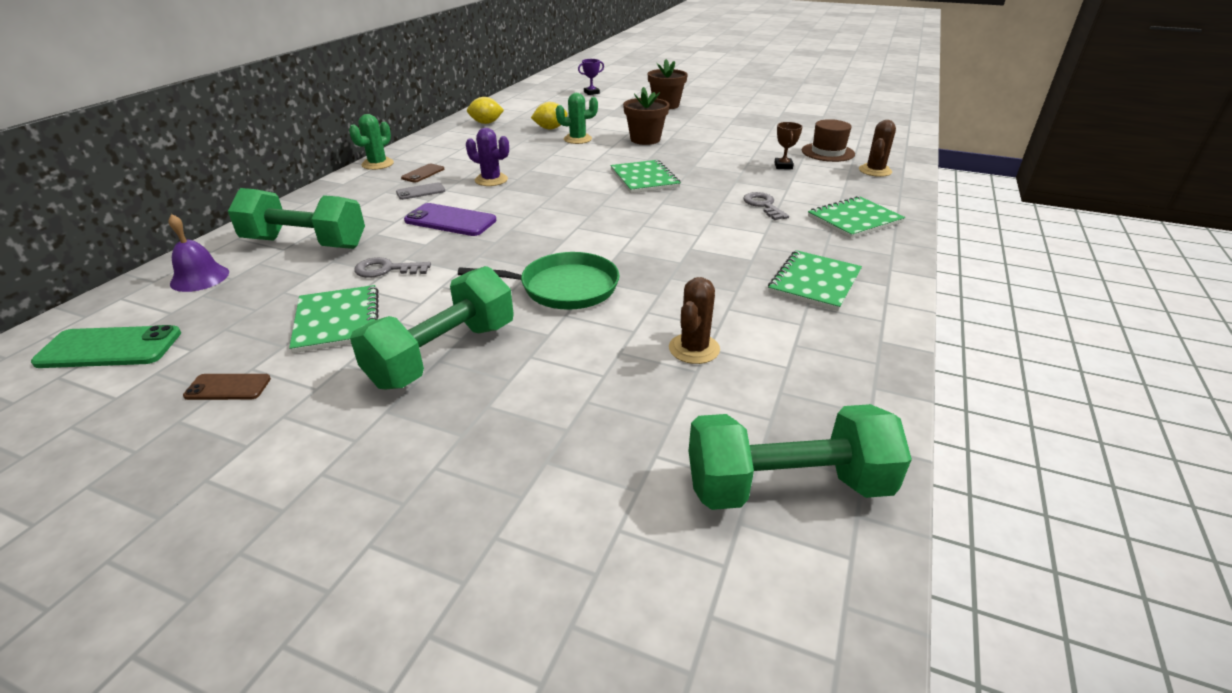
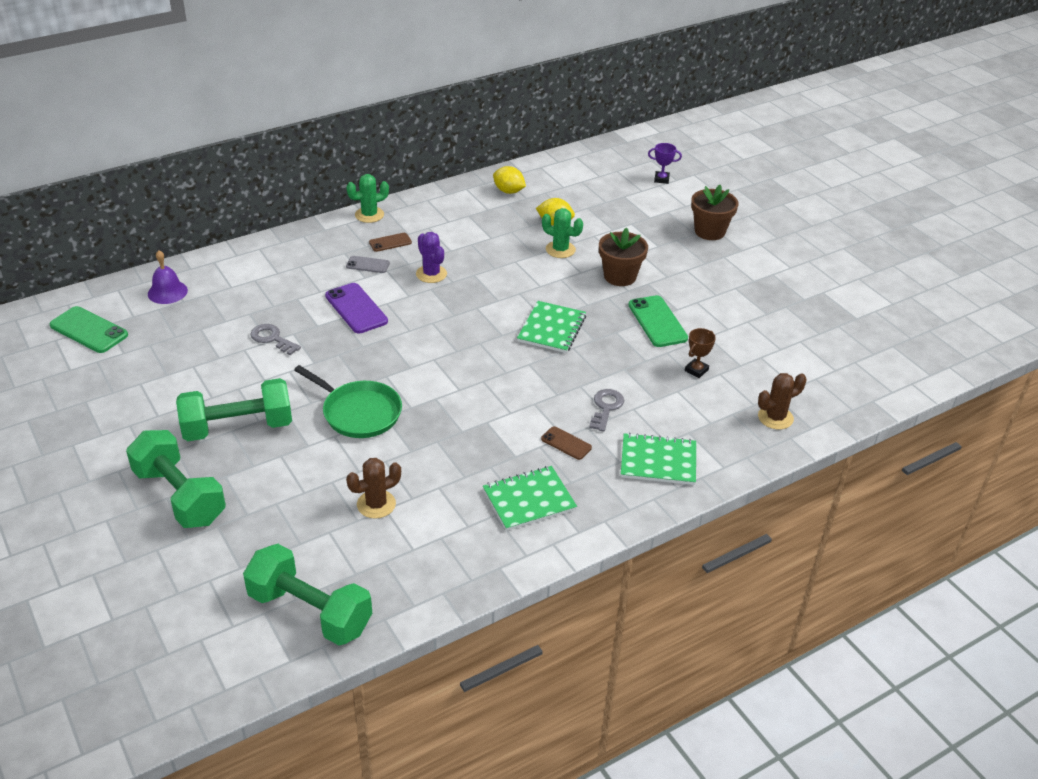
camera: 35 degrees right, 5 degrees up
brown phone [183,374,271,400] -> brown phone moved to [541,426,592,460]
green dumbbell [228,188,365,249] -> green dumbbell moved to [126,430,226,528]
green notebook [289,285,379,353] -> none
brown hat [802,119,855,162] -> none
none -> green phone [629,295,688,347]

